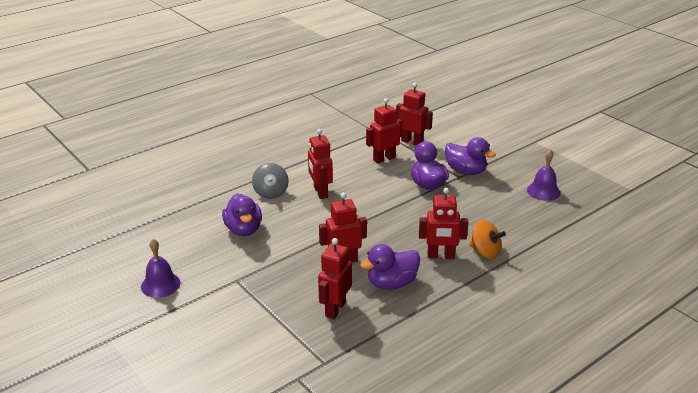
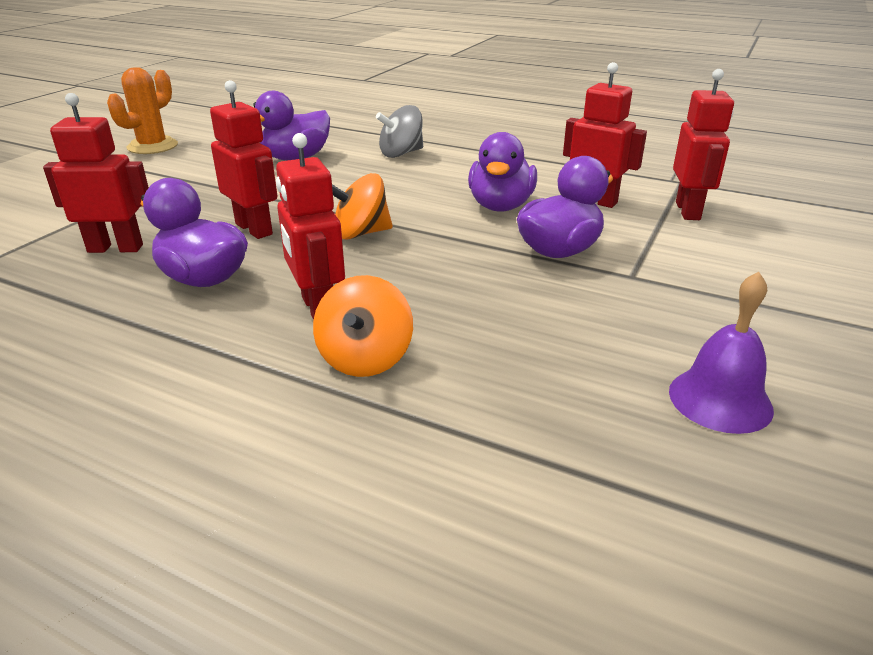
camera: 65 degrees right, 0 degrees up
purple bell [141,239,181,298] -> orange cactus [107,67,178,154]
red robot [308,129,333,199] -> none
purple duck [445,137,496,175] -> purple duck moved to [468,132,537,212]
none -> orange spinning top [332,173,393,240]

